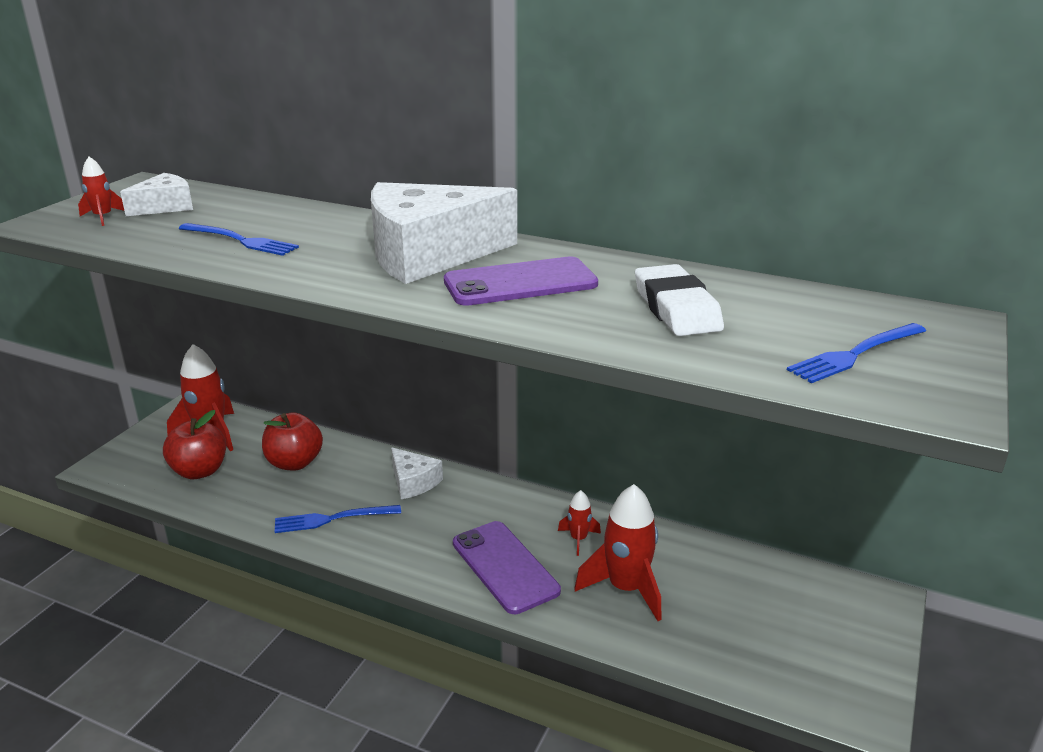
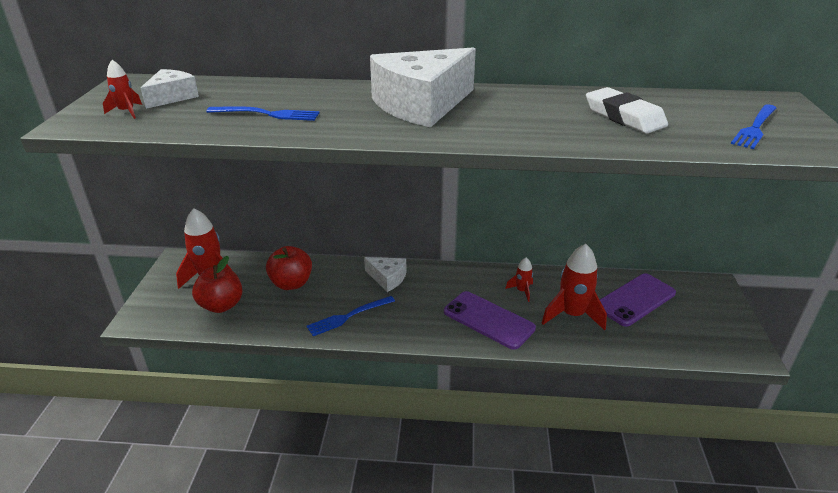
camera: 20 degrees left, 5 degrees up
purple phone [444,256,598,306] -> purple phone moved to [600,274,676,327]

